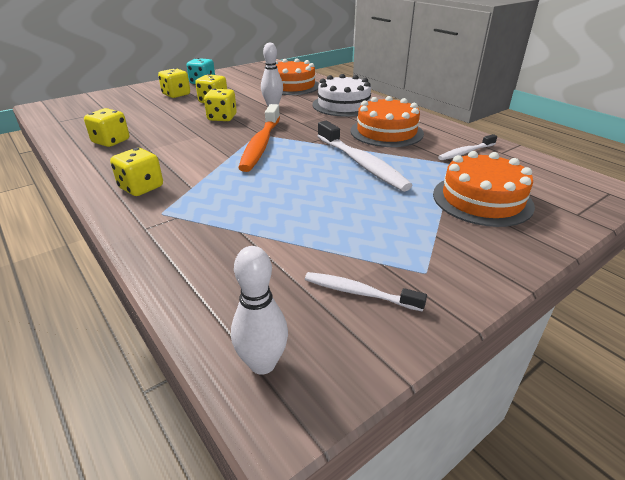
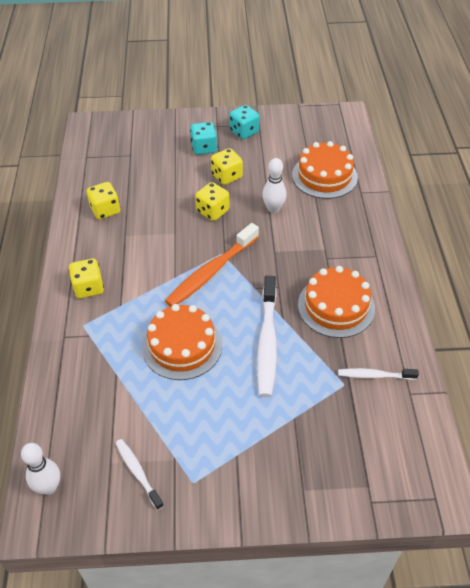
camera: 35 degrees right, 15 degrees up
yellow dice [158,68,190,98] -> turquoise dice [190,122,217,155]
white cake [312,74,371,117] -> none
orange cake [433,151,535,227] -> orange cake moved to [142,304,222,380]

